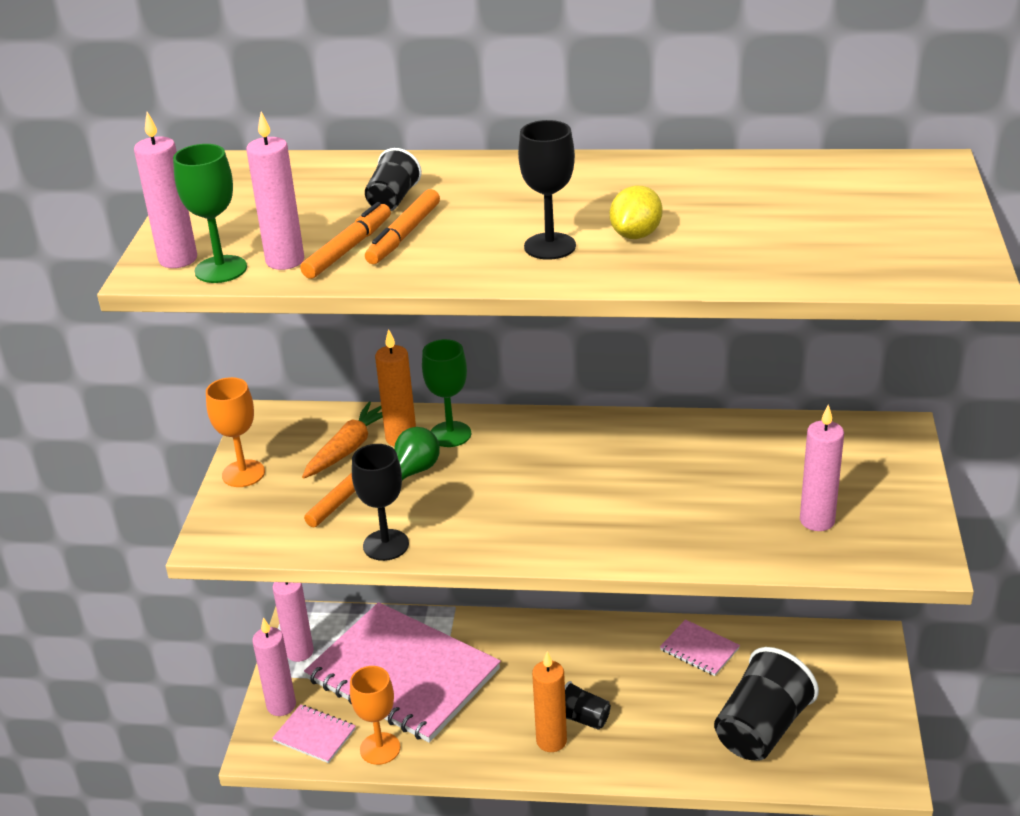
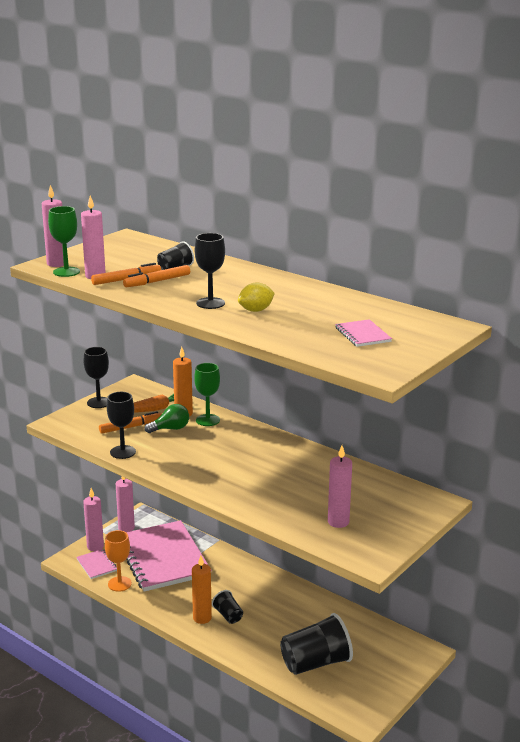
camera: 30 degrees right, 10 degrees down
orange goblet [206,377,265,487] -> black goblet [84,347,109,408]
pink notebook [660,619,740,676] -> pink notebook moved to [335,319,392,347]

